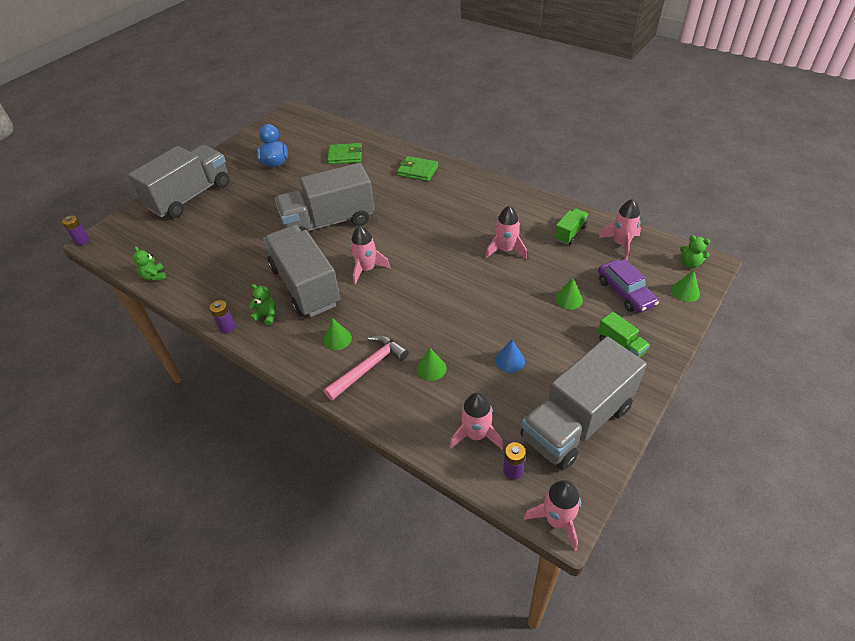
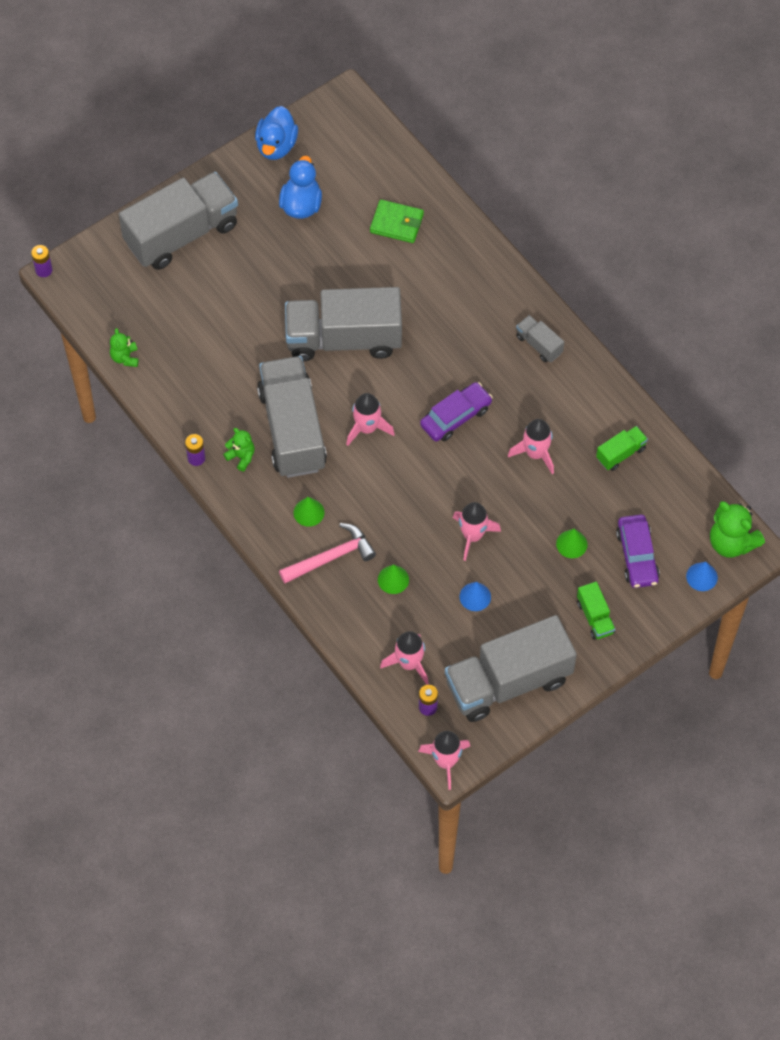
camera: 15 degrees right, 15 degrees up
green wallet [397,156,438,182] -> none
pink rocket [599,199,641,260] -> pink rocket moved to [453,502,501,561]
green cone [671,270,700,302] -> blue cone [686,562,718,591]
green teddy bear [680,235,710,268] -> green teddy bear [710,501,765,558], size x1.75
none -> blue duck [255,106,298,160]
none -> purple car [420,382,493,442]
none -> grey truck [516,315,564,362]

